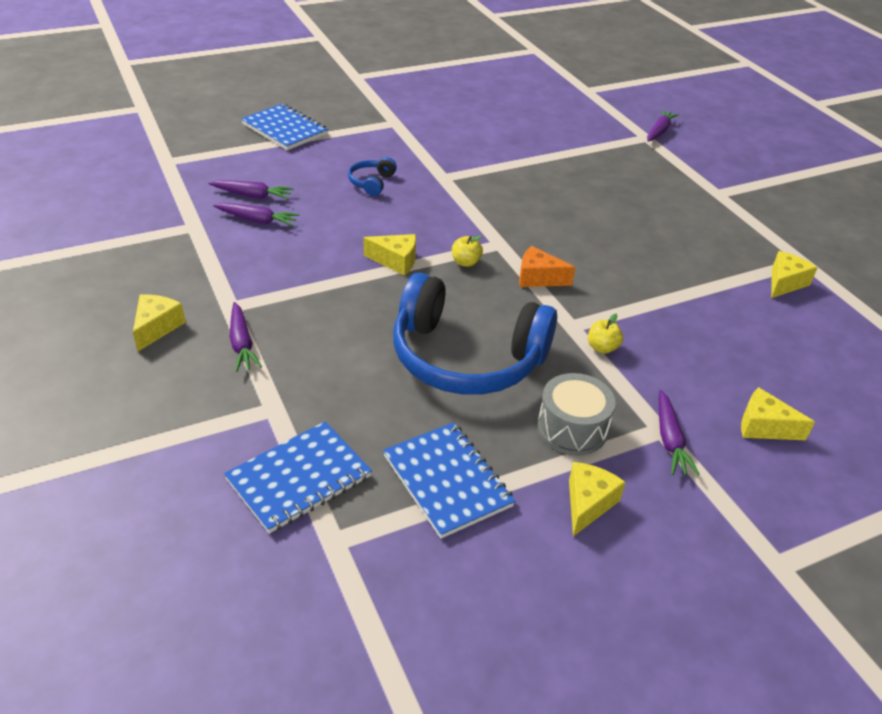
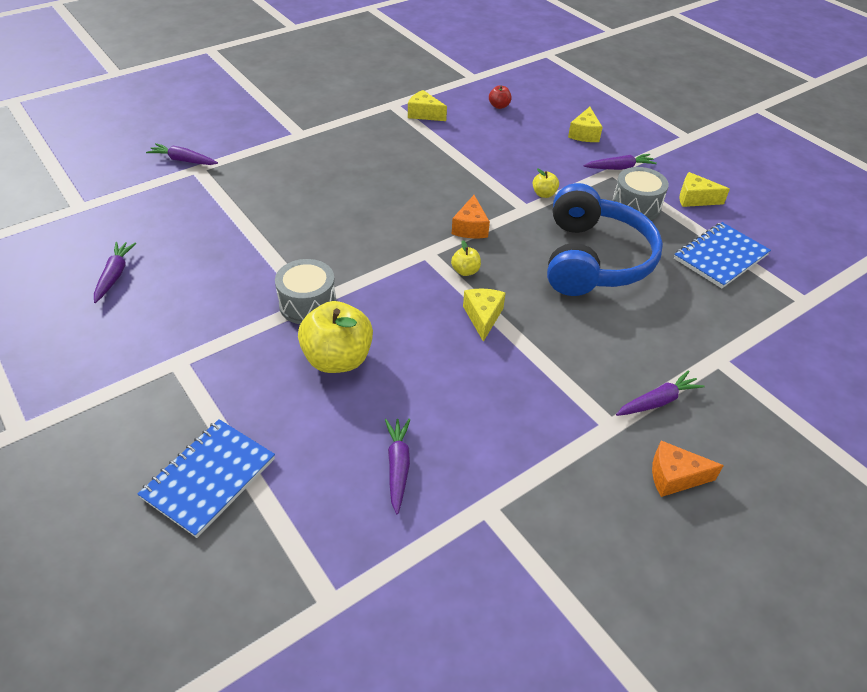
camera: 100 degrees left, 5 degrees up
yellow cheese [133,294,186,351] -> orange cheese [652,440,724,497]
purple carrot [213,203,299,226] -> purple carrot moved to [94,242,136,303]
blue notebook [224,421,372,534] -> none
blue headphones [348,157,397,196] -> yellow apple [298,301,373,373]
none -> grey drum [275,259,336,324]
none -> red apple [489,85,511,109]

